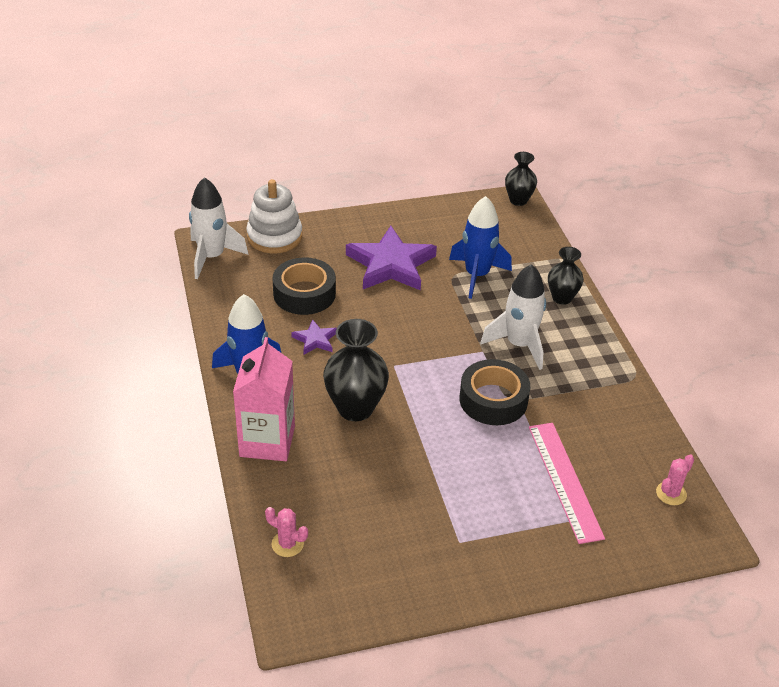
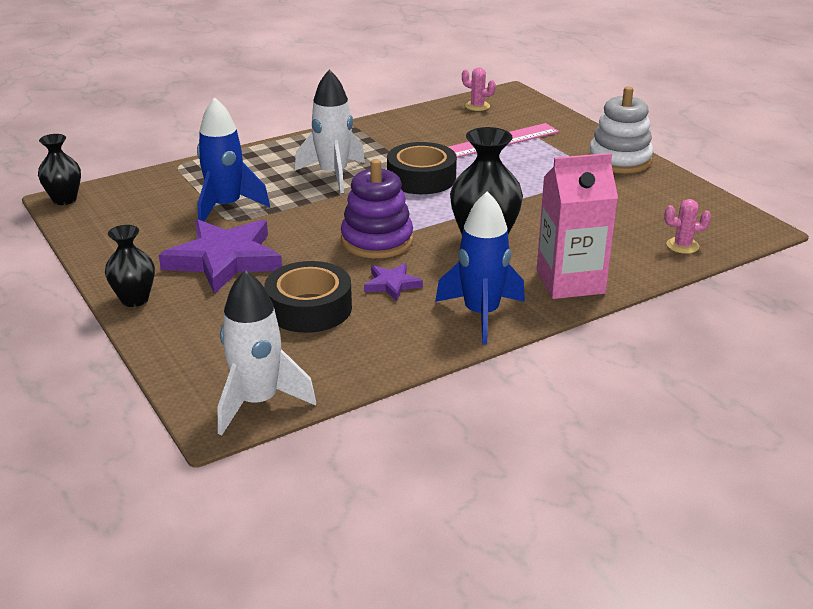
camera: 105 degrees left, 10 degrees down
white stacking toy [246,179,302,253] -> white stacking toy moved to [589,86,653,174]
pink cactus [265,507,308,557] -> pink cactus turned 75 degrees clockwise [664,199,711,254]
black vase [548,247,584,305] -> black vase moved to [105,225,155,307]
none -> purple stacking toy [341,159,413,258]

